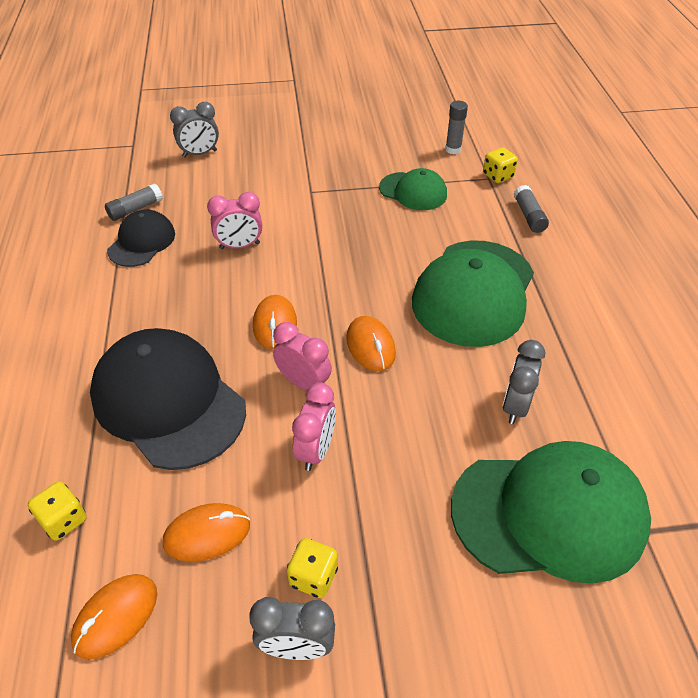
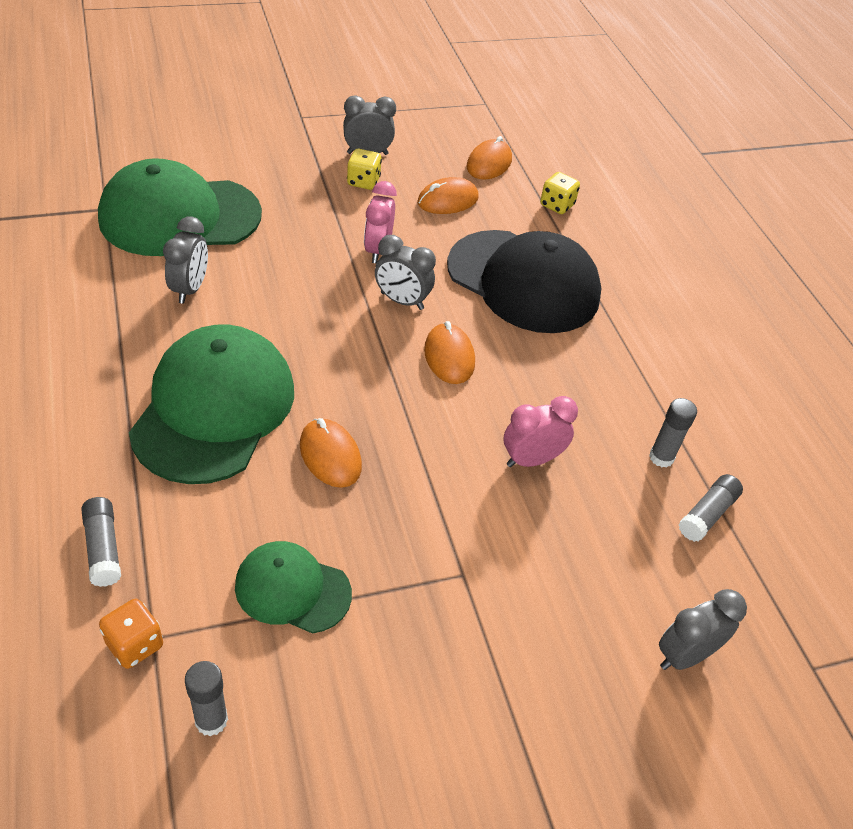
camera: 165 degrees right, 0 degrees up
black cap [107,210,175,267] -> grey glue stick [649,398,697,468]
pink clock [273,322,332,390] -> grey clock [375,235,436,310]
orange mouse [346,316,396,371] -> orange mouse moved to [300,418,362,488]
yellow dice [483,147,518,183] -> orange dice [99,599,163,669]

